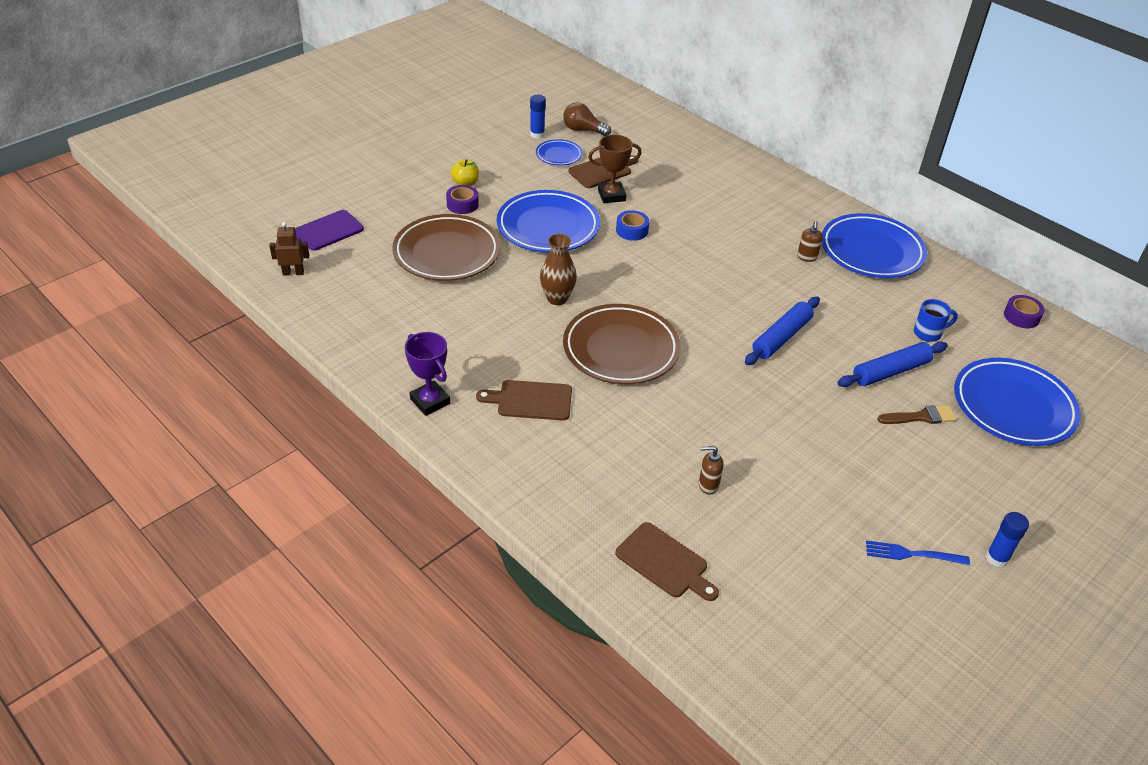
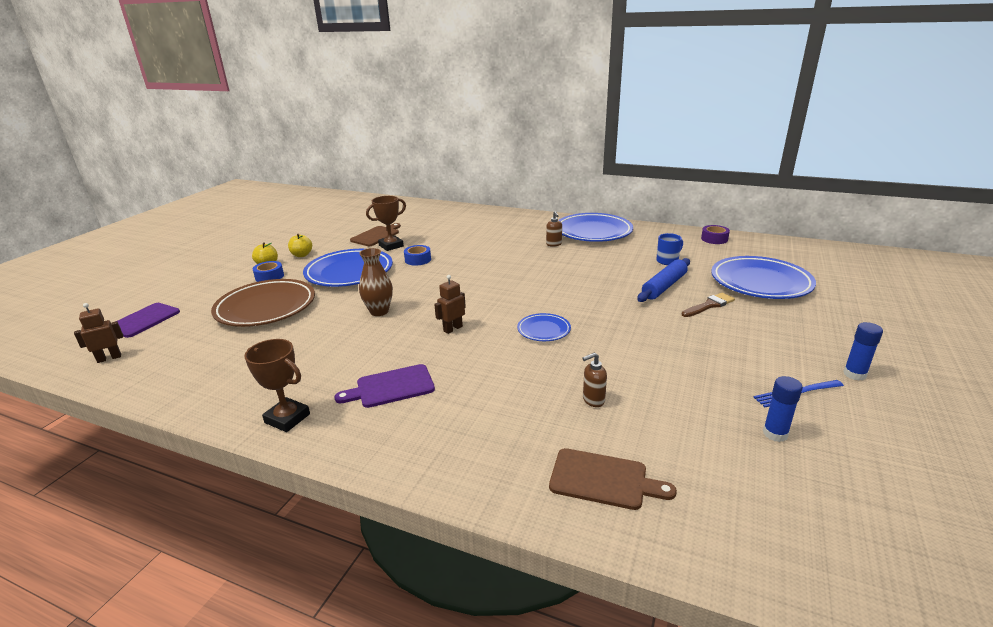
camera: 20 degrees left, 15 degrees down
purple trophy [405,332,450,416] -> brown trophy [244,339,310,432]
purple tape [446,185,479,214] -> blue tape [253,261,284,282]
brown cutting board [476,380,572,421] -> purple cutting board [334,364,435,408]
blue glue stick [530,95,546,139] -> blue glue stick moved to [763,376,803,442]
blue plate [536,139,583,166] -> blue plate moved to [517,313,571,341]
brown light bulb [563,102,611,136] -> none
brown plate [563,304,681,384] -> brown robot [434,275,466,334]
blue rolling pin [745,297,820,365] -> none
none -> yellow apple [288,234,312,257]

